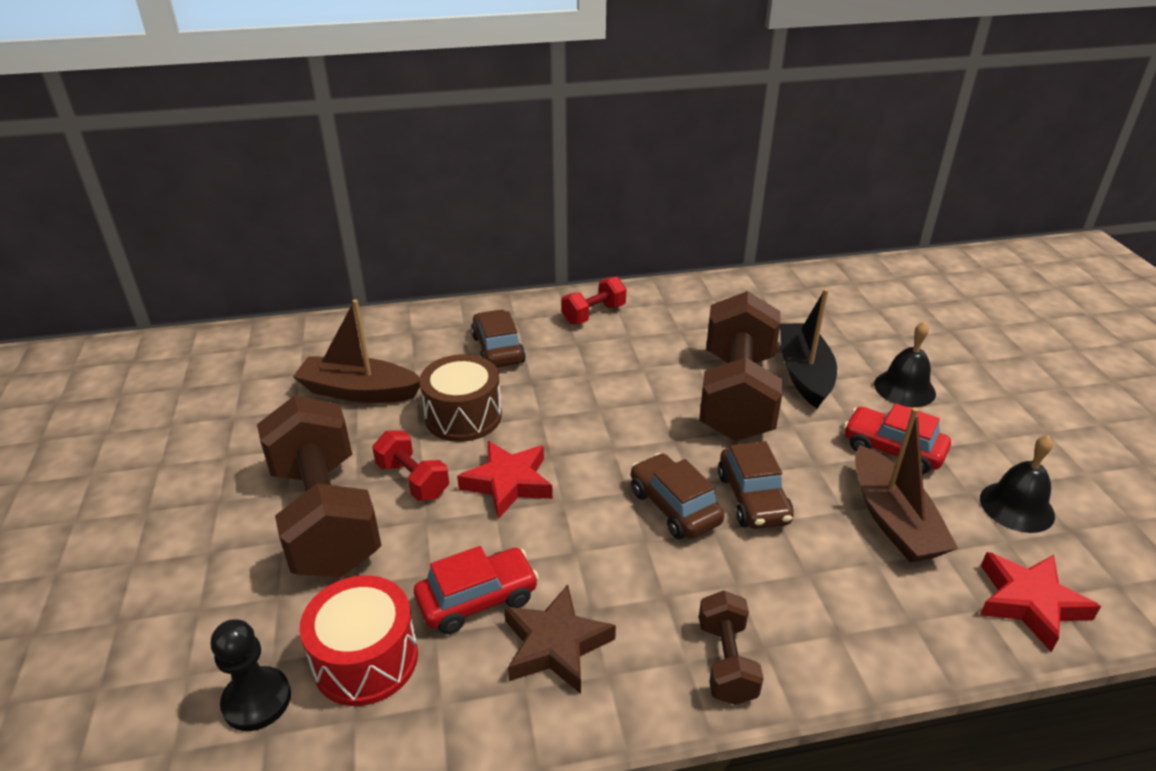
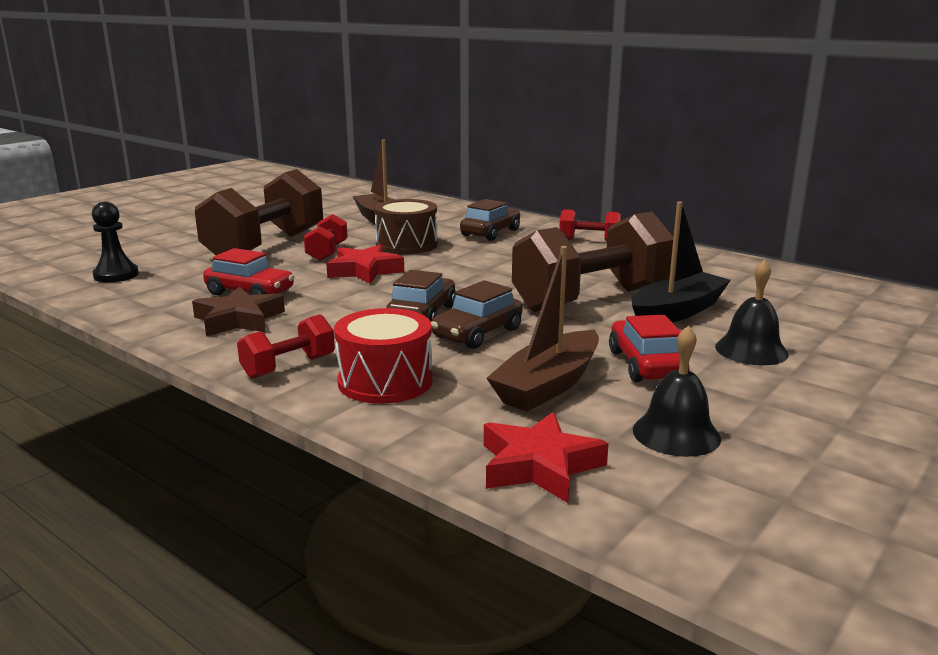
camera: 50 degrees right, 15 degrees down
red drum [300,575,418,706] -> red drum moved to [334,308,433,404]
brown dumbbell [699,591,764,705] -> red dumbbell [237,314,335,379]

